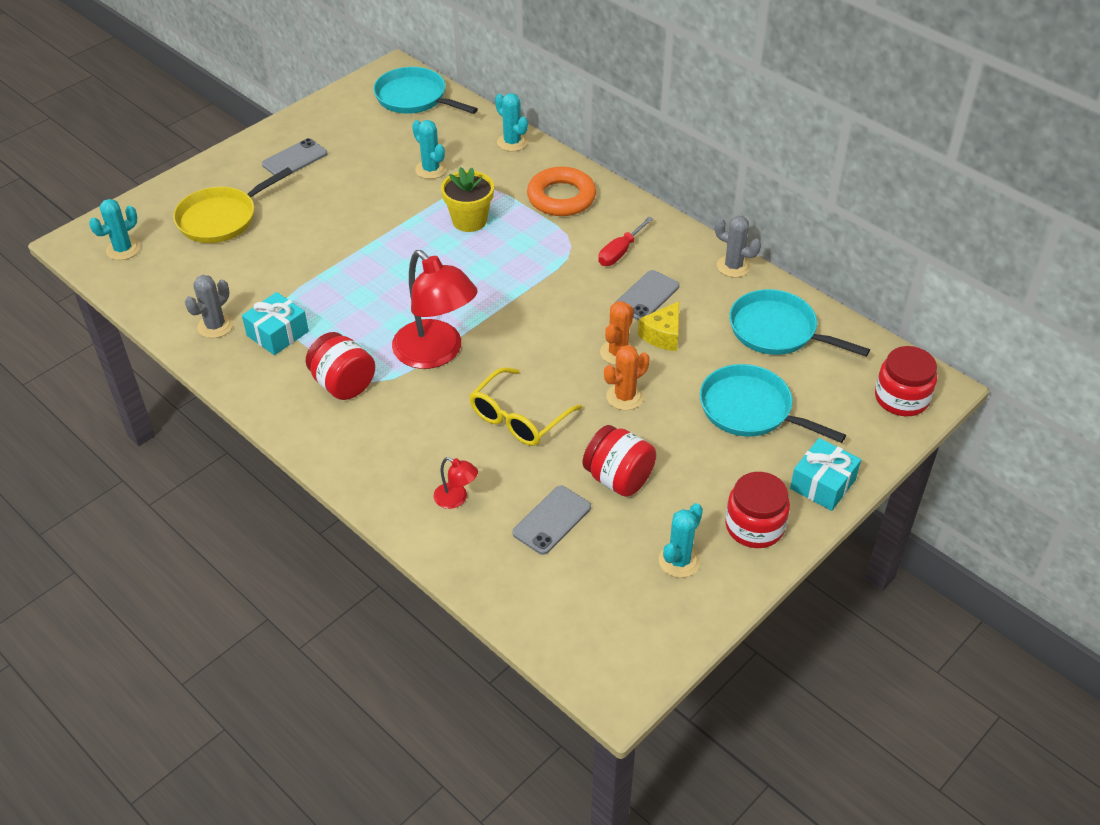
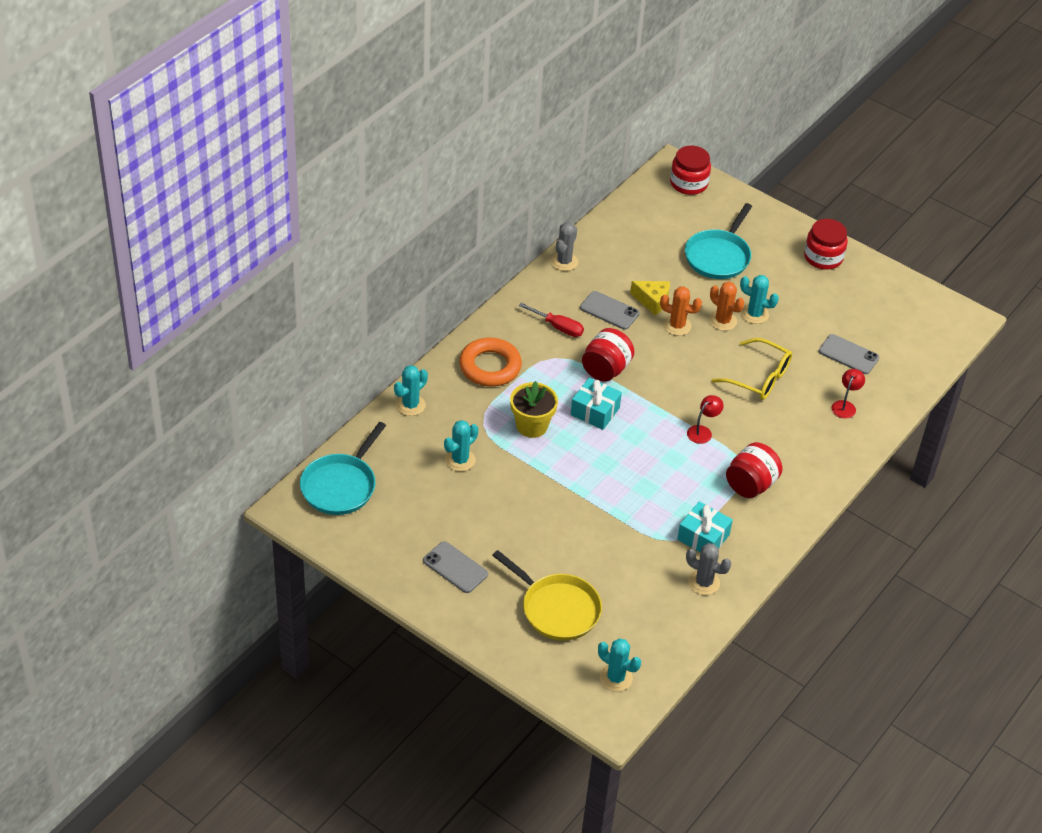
camera: 100 degrees left, 0 degrees up
red lamp [392,250,478,369] -> red lamp [687,395,724,444], size x0.43
red jar [583,425,656,497] -> red jar moved to [582,328,635,382]
turquoise cactus [659,503,703,578] -> turquoise cactus moved to [740,275,779,324]
turquoise pan [729,289,870,357] -> none
turquoise gift [790,438,861,511] -> turquoise gift moved to [571,378,622,430]

